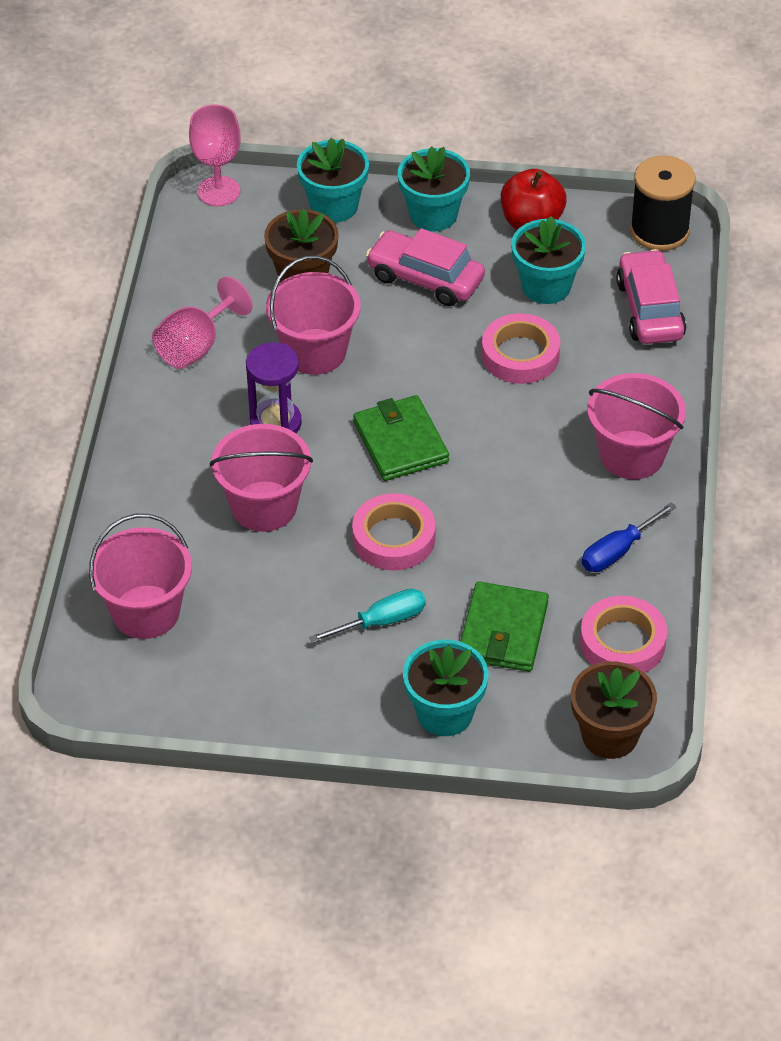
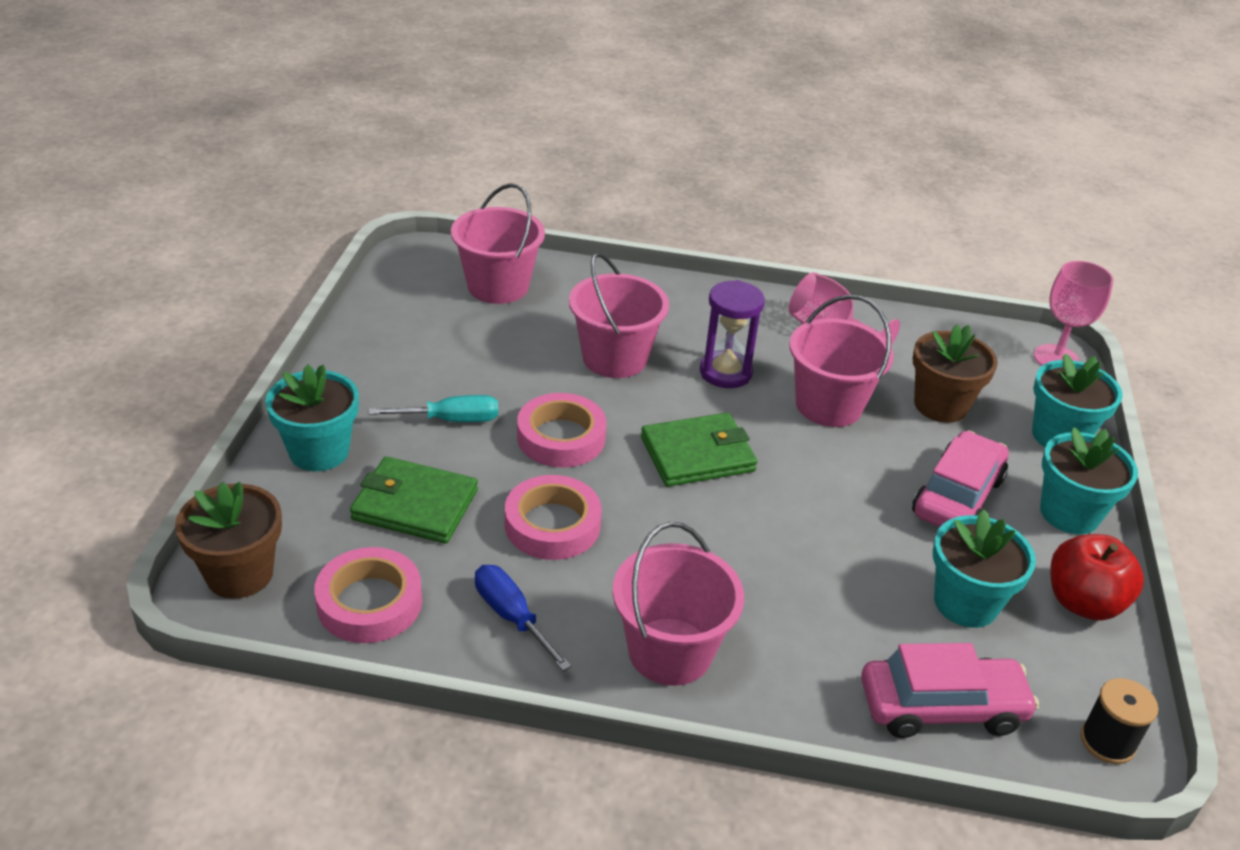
camera: 90 degrees right, 10 degrees down
turquoise screwdriver [309,589,426,643] -> turquoise screwdriver turned 75 degrees counterclockwise [369,395,498,422]
pink tape [482,313,560,384] -> pink tape moved to [505,475,602,560]
black spool [630,156,696,251] -> black spool [1080,678,1158,764], size x0.62

